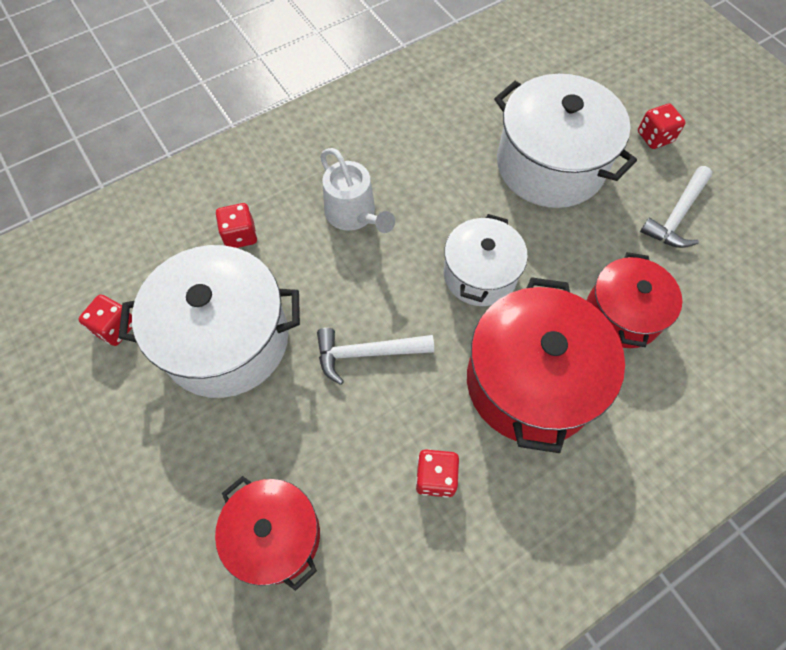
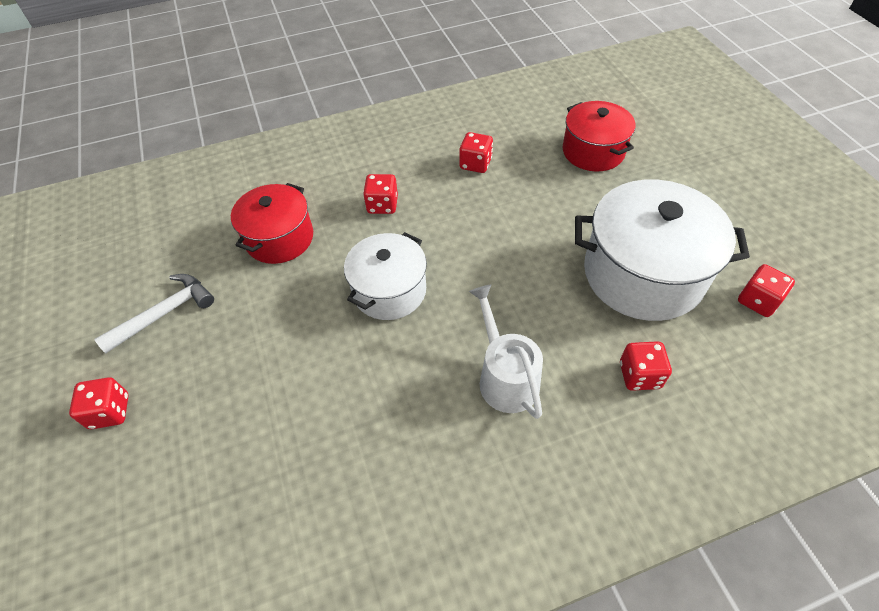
camera: 165 degrees left, 10 degrees down
white hammer [317,328,434,385] -> none
red pot [467,277,625,453] -> red dice [363,174,398,214]
white pot [494,74,637,208] -> none

